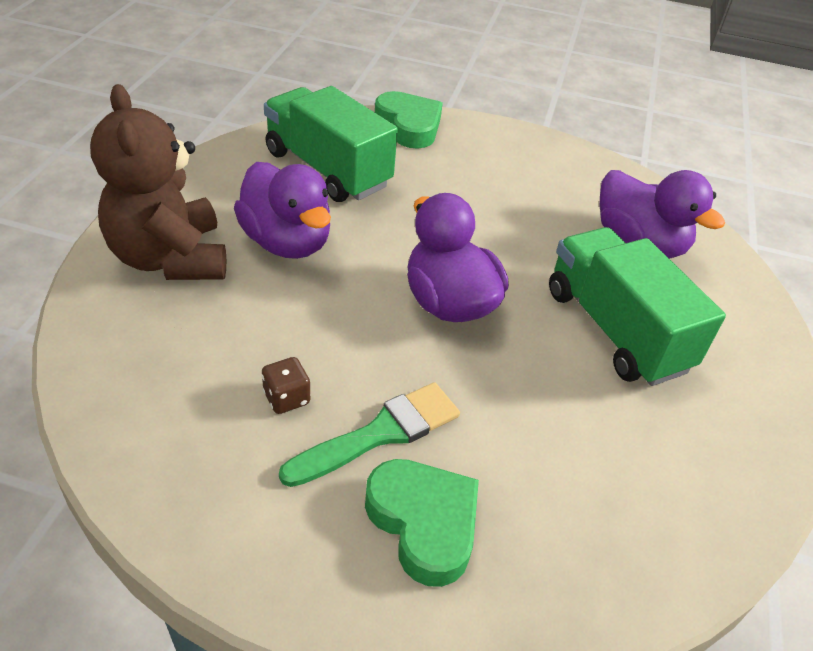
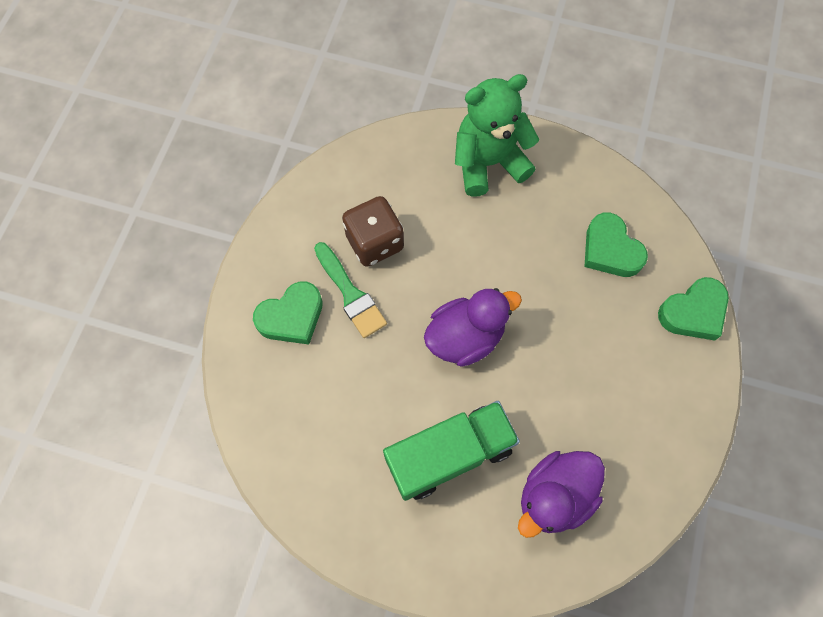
camera: 95 degrees right, 25 degrees up
brown teddy bear [90,84,226,280] -> green teddy bear [455,74,539,197]
purple duck [234,162,331,259] -> none
brown dice [262,357,311,414] -> brown dice [342,196,404,267], size x2.09
green truck [264,86,398,202] -> green heart [584,213,648,277]

